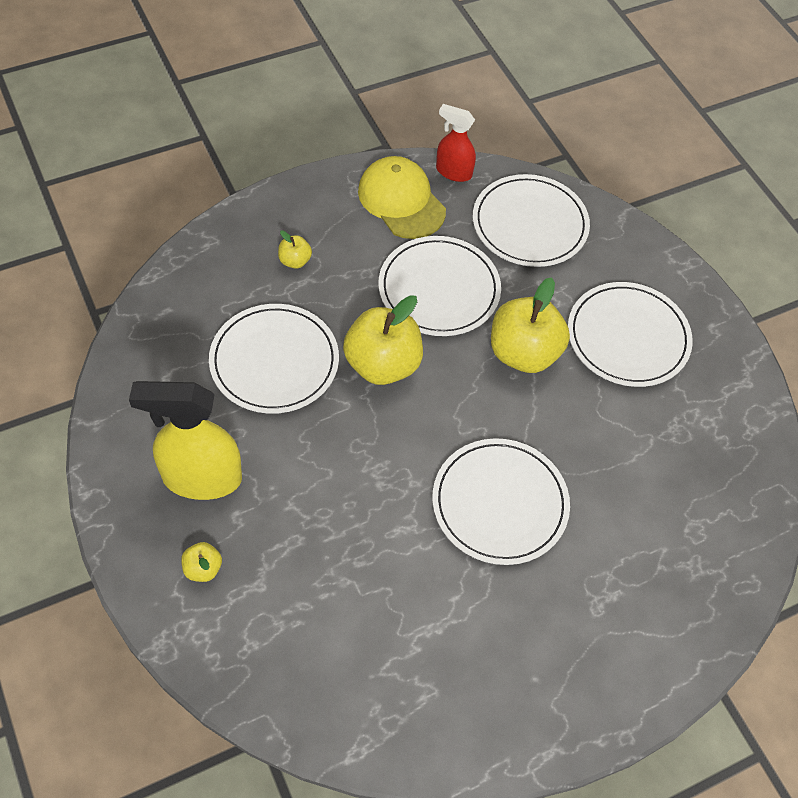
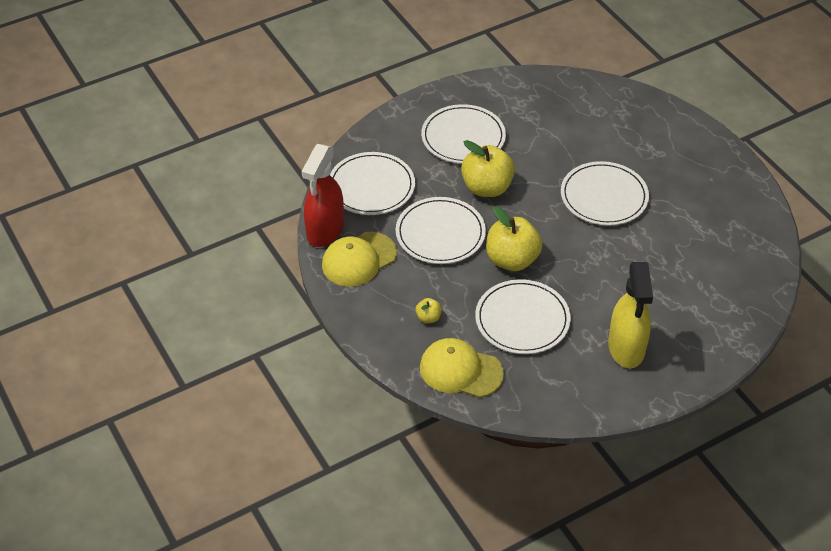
camera: 90 degrees left, 10 degrees down
yellow apple [181,542,222,582] -> none
red spray bottle [436,104,476,182] -> red spray bottle [302,144,344,247], size x1.72
none -> yellow cap [420,338,504,398]

